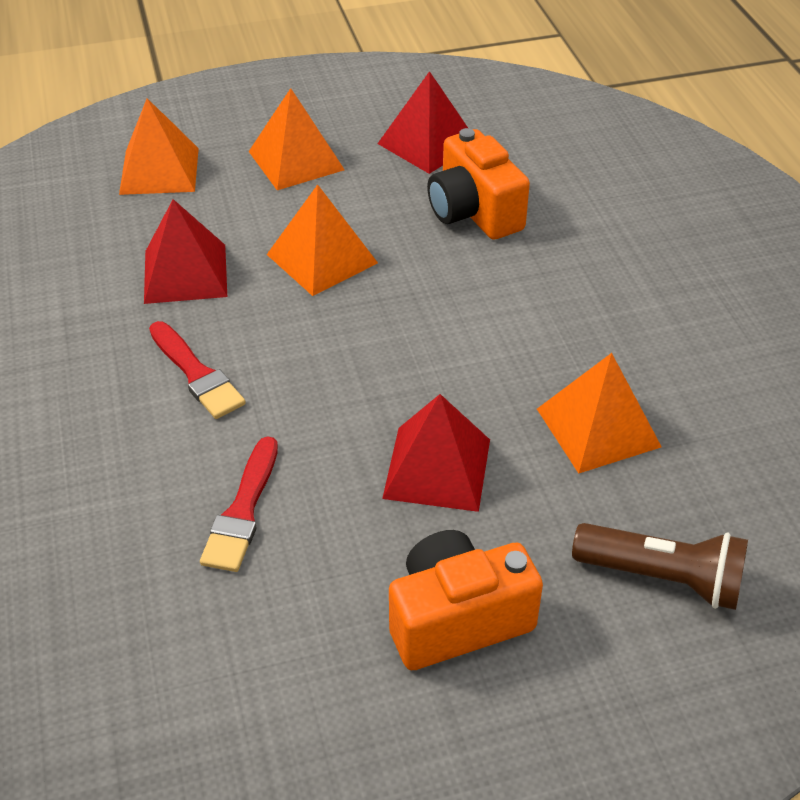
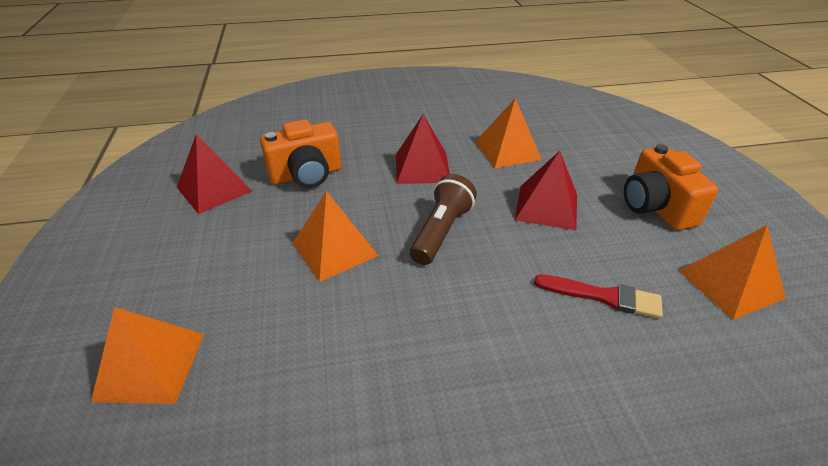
camera: 85 degrees left, 5 degrees down
red pyramid [144,199,227,304] -> red pyramid moved to [396,114,450,184]
red brush [149,321,246,419] -> none
orange pyramid [249,88,345,190] -> orange pyramid moved to [679,225,786,320]
brown flashlight [572,523,748,610] -> brown flashlight moved to [410,174,477,265]

